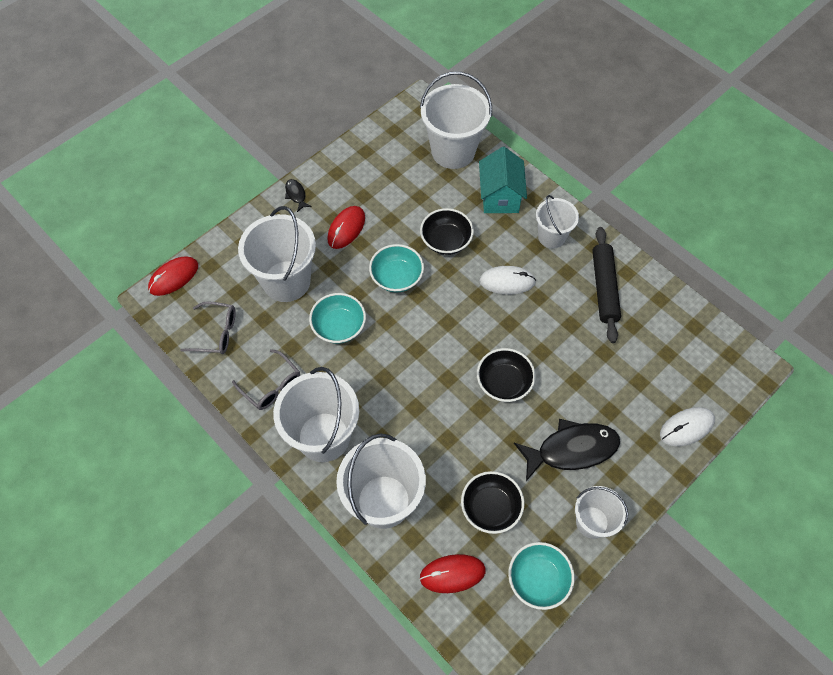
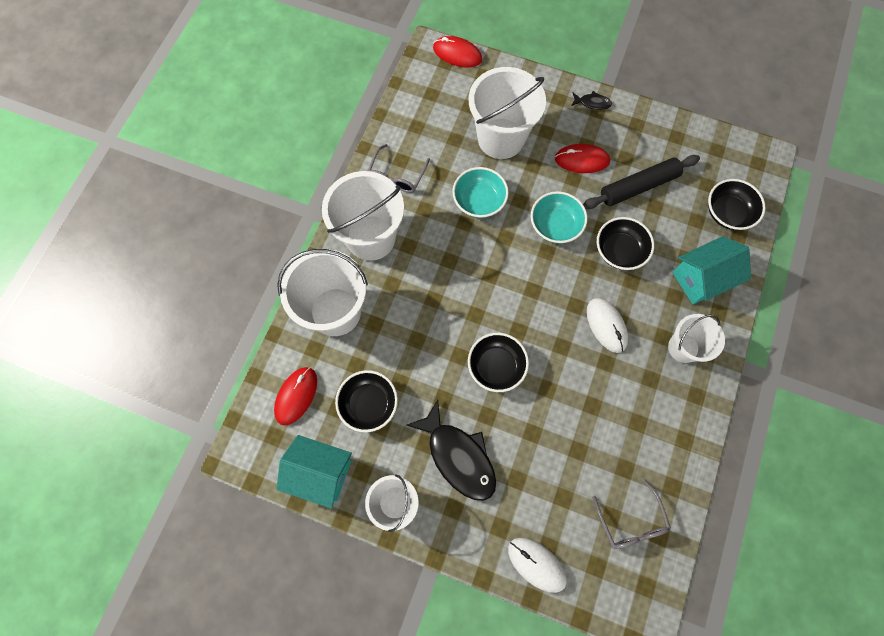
camera: 65 degrees right, 10 degrees up
grey glasses [180,301,236,354] -> grey glasses moved to [592,479,671,549]
black fish [285,179,312,212] -> black fish turned 60 degrees clockwise [571,91,612,110]
white bucket [420,71,492,169] -> black bowl [708,179,766,230]
red mouse [420,554,486,593] -> red mouse turned 60 degrees clockwise [274,367,317,425]
turquoise bowl [508,542,575,610] -> turquoise house [276,435,352,509]
black rolling pin [592,227,621,343] -> black rolling pin moved to [583,155,700,209]

